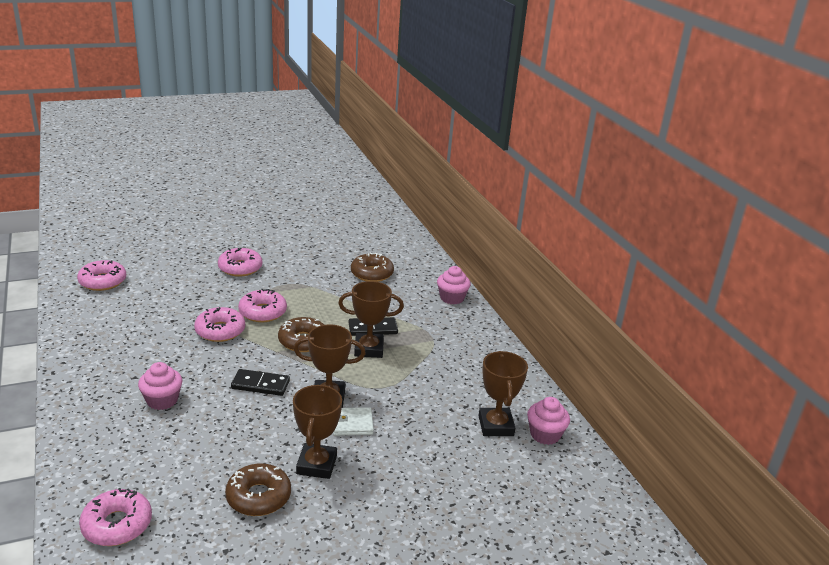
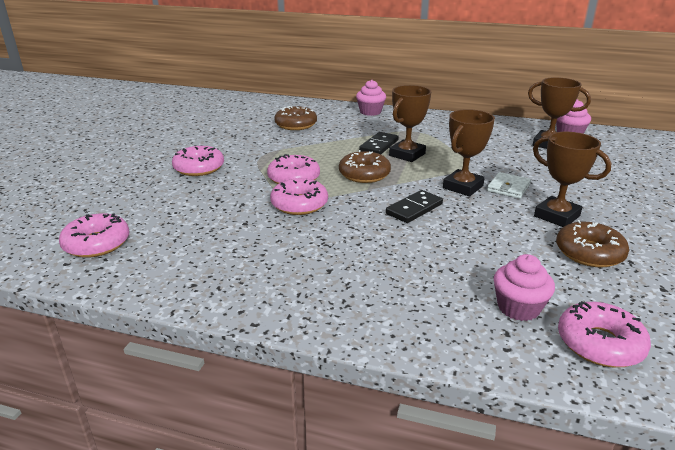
camera: 50 degrees left, 0 degrees up
pink cupcake [138,362,183,410] -> pink cupcake moved to [494,254,555,321]

